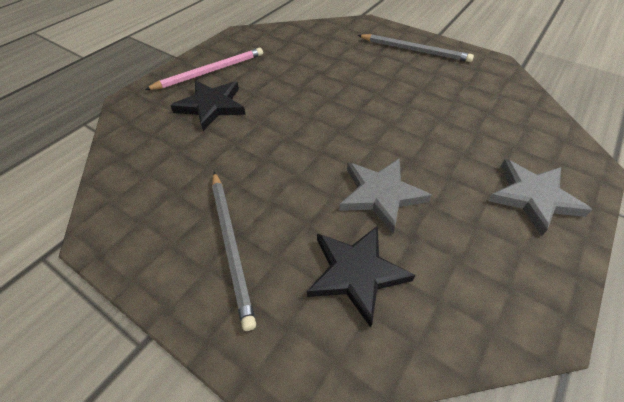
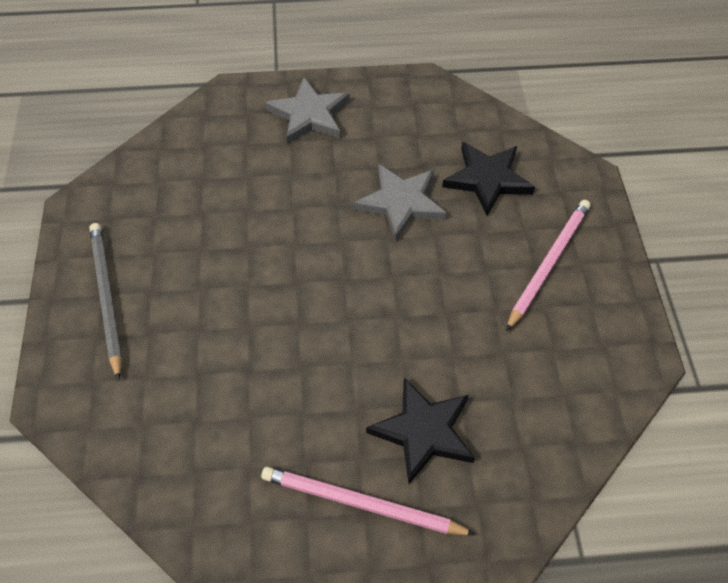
camera: 130 degrees left, 5 degrees up
grey pencil [212,172,256,331] -> pink pencil [506,200,590,331]

